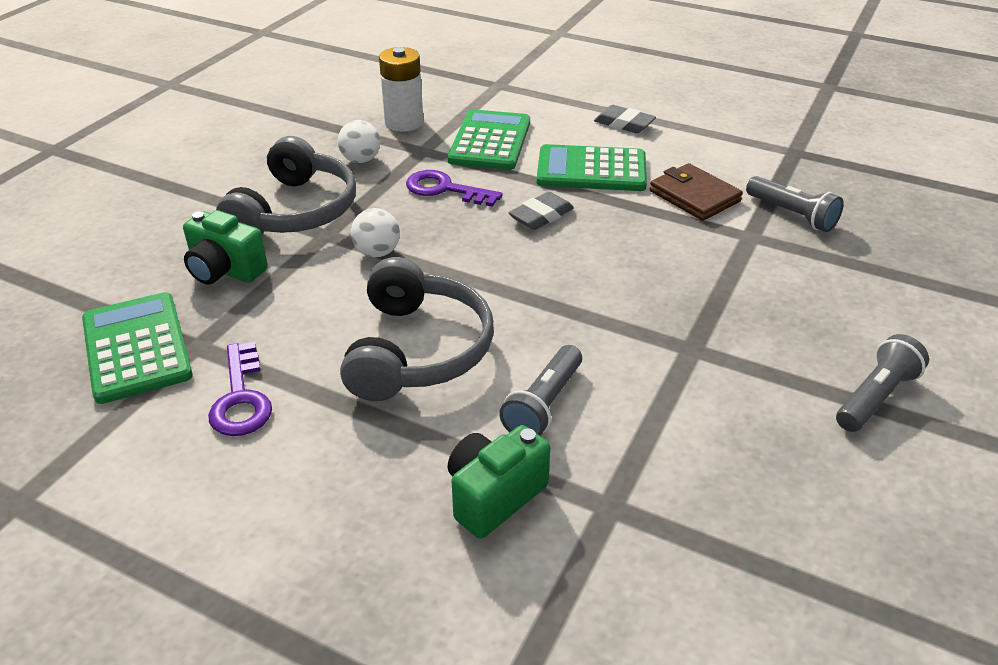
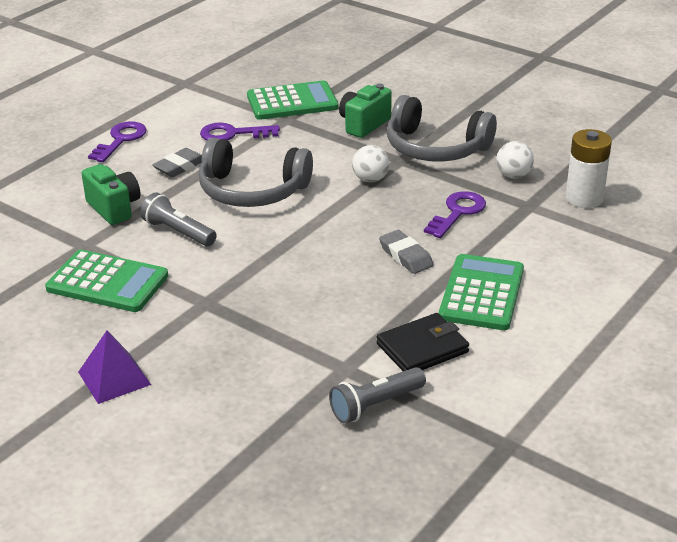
camera: 100 degrees right, 5 degrees down
green calculator [447,109,530,170] -> green calculator moved to [45,250,168,312]
grey eraser [594,105,656,133] -> grey eraser moved to [152,148,202,177]
brown wallet [650,163,743,221] -> black wallet [377,313,469,371]
grey flashlight [836,334,929,432] -> purple pyramid [78,331,151,404]
none -> purple key [88,121,147,162]

